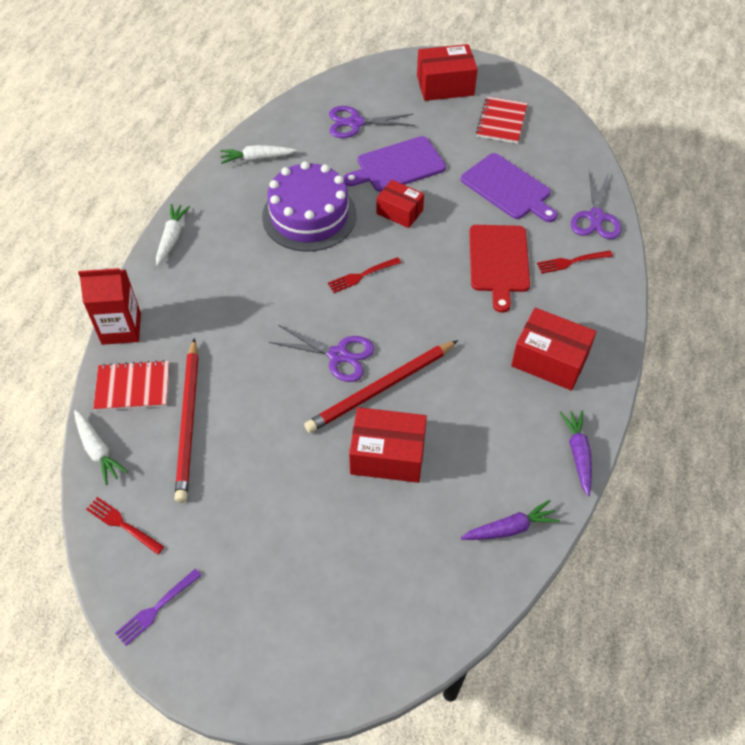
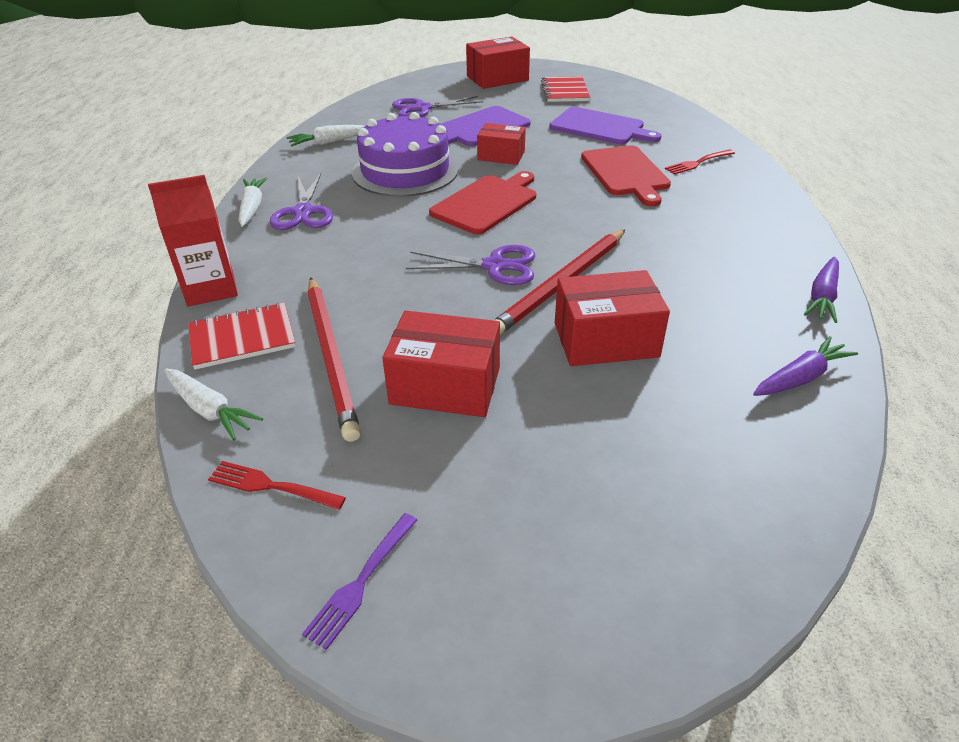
camera: 15 degrees left, 15 degrees down
red fork [328,257,401,293] -> red cutting board [429,171,536,234]
red box [511,308,597,391] -> red box moved to [382,311,500,417]
purple carrot [560,410,592,496] -> purple carrot turned 135 degrees counterclockwise [804,257,839,323]
purple scissors [571,171,621,239] -> purple scissors moved to [270,173,333,230]

